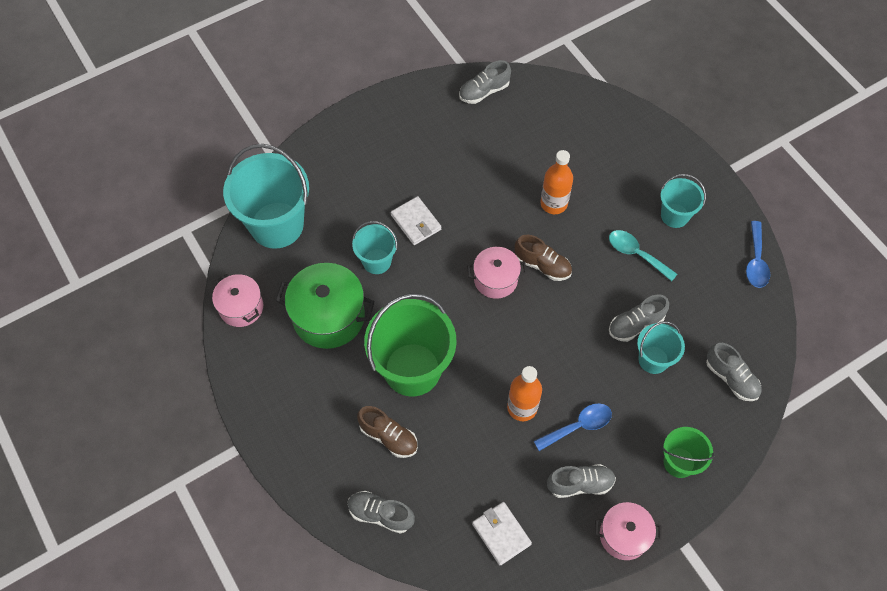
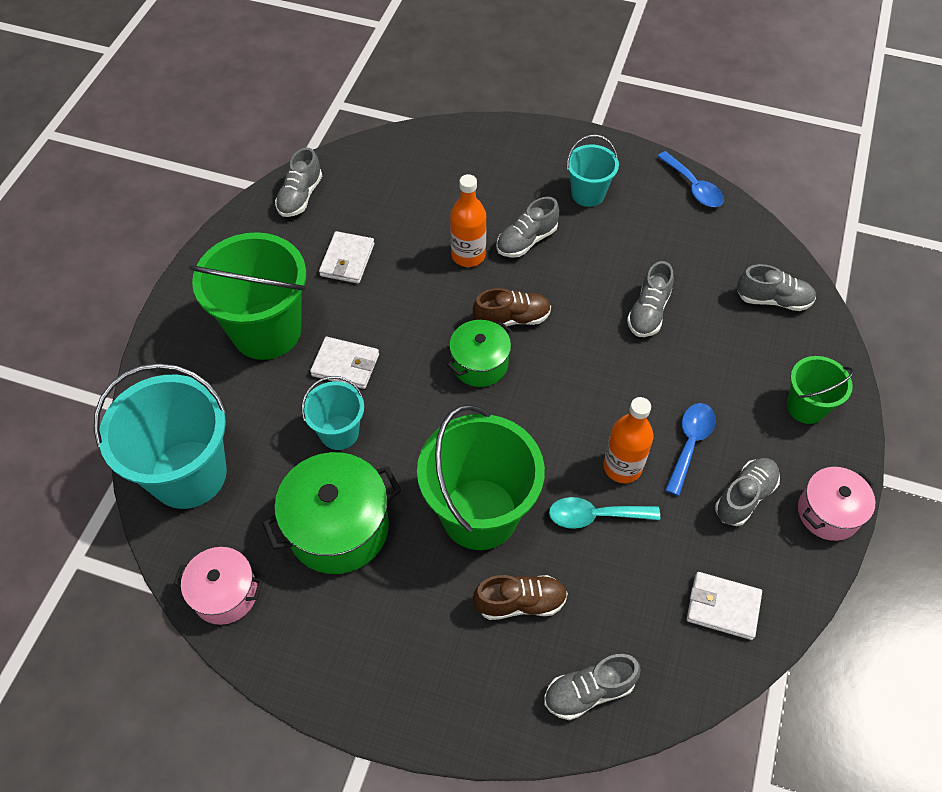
camera: 40 degrees left, 5 degrees down
pink pot [467,247,527,299] -> green pot [447,320,513,387]
turquoise spoon [609,230,677,281] -> turquoise spoon moved to [549,497,660,529]
turquoise bucket [637,321,685,374] -> none
none -> green bucket [189,232,306,360]
none -> white wallet [319,231,374,284]
none -> grey shoe [496,197,559,258]

